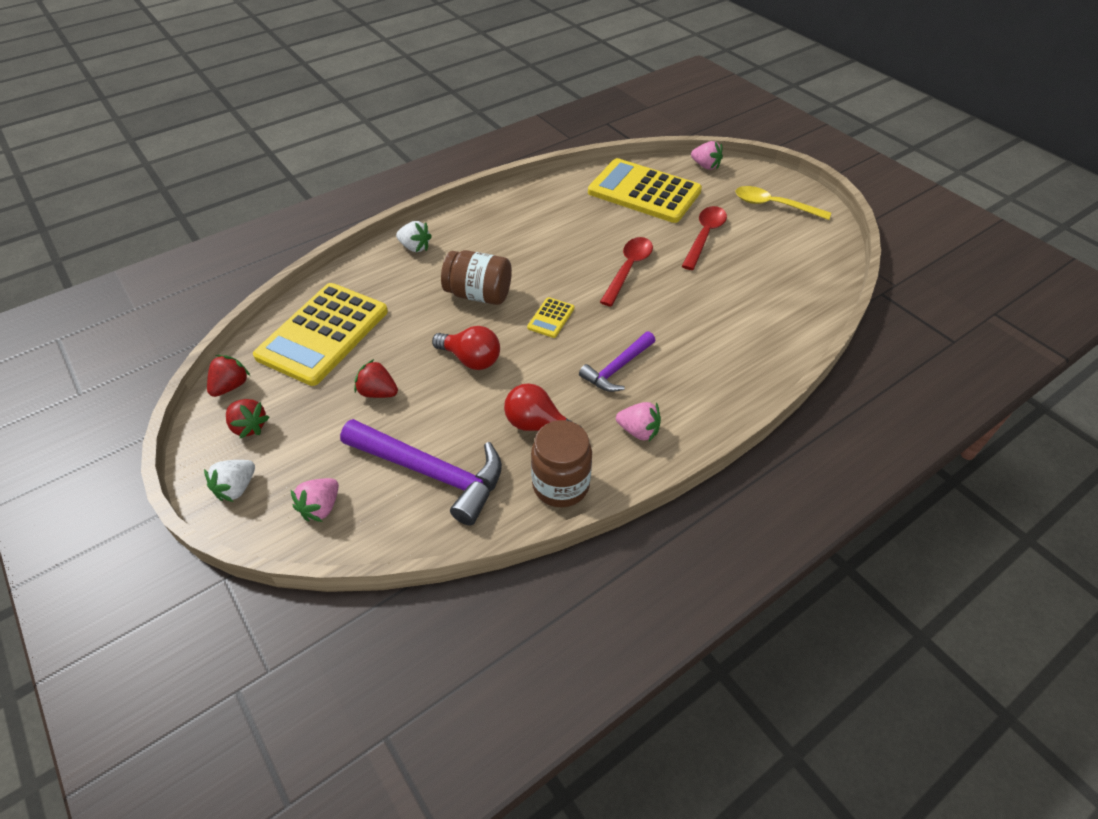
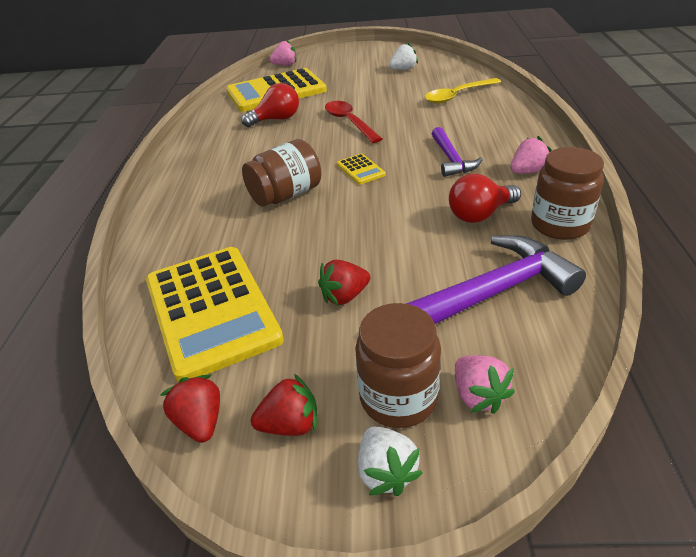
camera: 50 degrees left, 10 degrees down
white strawberry [396,221,432,252] -> white strawberry moved to [389,43,418,70]
red light bulb [432,326,500,370] -> red light bulb moved to [242,83,299,127]
red spoon [682,206,727,270] -> none
yellow spoon [735,186,831,220] -> yellow spoon moved to [425,78,501,104]
none -> brown jar [355,303,441,428]

